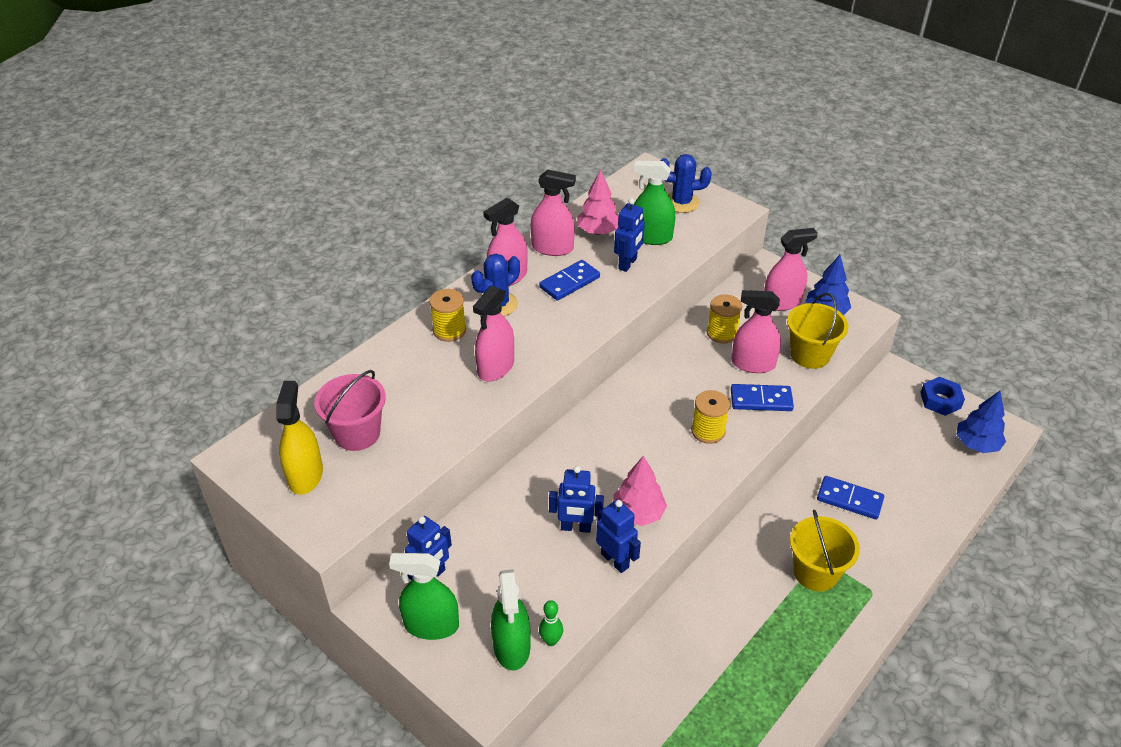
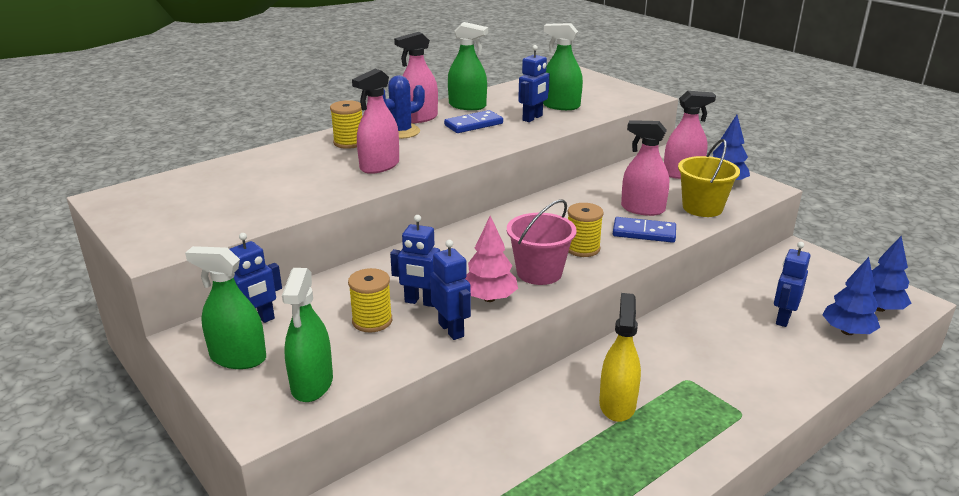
camera: 10 degrees right, 15 degrees down
yellow spray bottle [276,381,323,495] -> yellow spray bottle moved to [599,293,641,422]
pink bucket [314,370,386,451] -> pink bucket moved to [507,199,577,285]
pink spray bottle [531,170,576,256] -> green spray bottle [448,22,488,110]
green bowling pin [539,600,563,646] -> none
pink tree [577,170,619,235] -> none
blue cactus [661,154,712,213] -> none
yellow spool [707,294,742,343] -> yellow spool moved to [348,268,392,332]
yellow bucket [790,510,860,591] -> none
blue domino [817,476,884,520] -> none
blue nut [920,377,965,416] -> none
none -> blue robot [774,242,810,327]
none -> blue tree [822,257,880,335]

